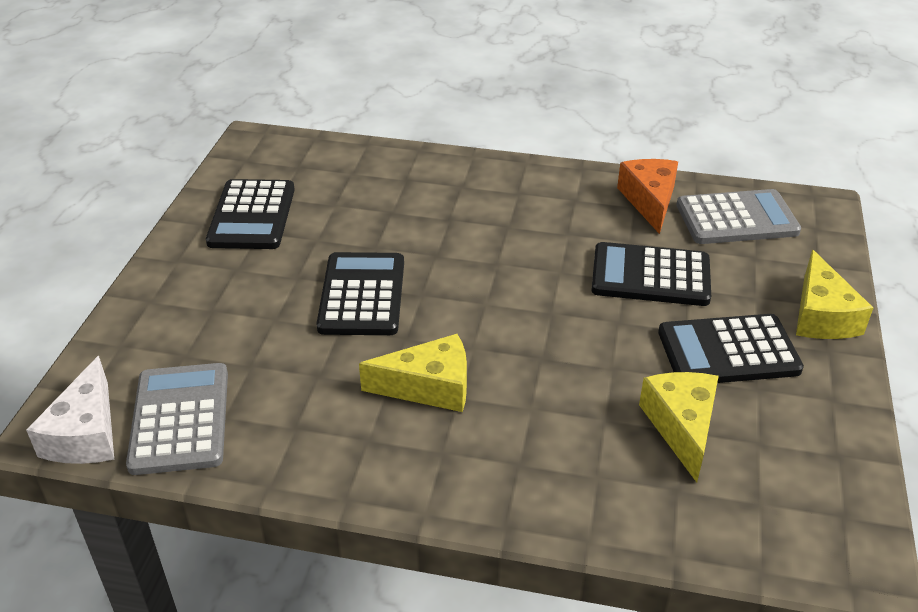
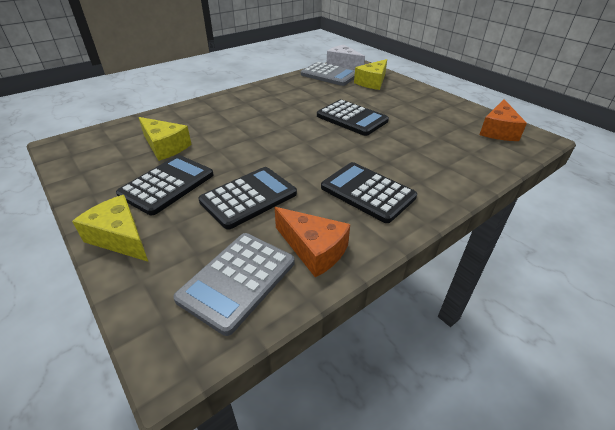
camera: 130 degrees right, 0 degrees up
black calculator [206,179,295,249] -> black calculator moved to [321,162,417,223]
yellow cheese [359,334,467,412] -> yellow cheese moved to [354,59,387,90]
none -> orange cheese [479,99,527,141]

